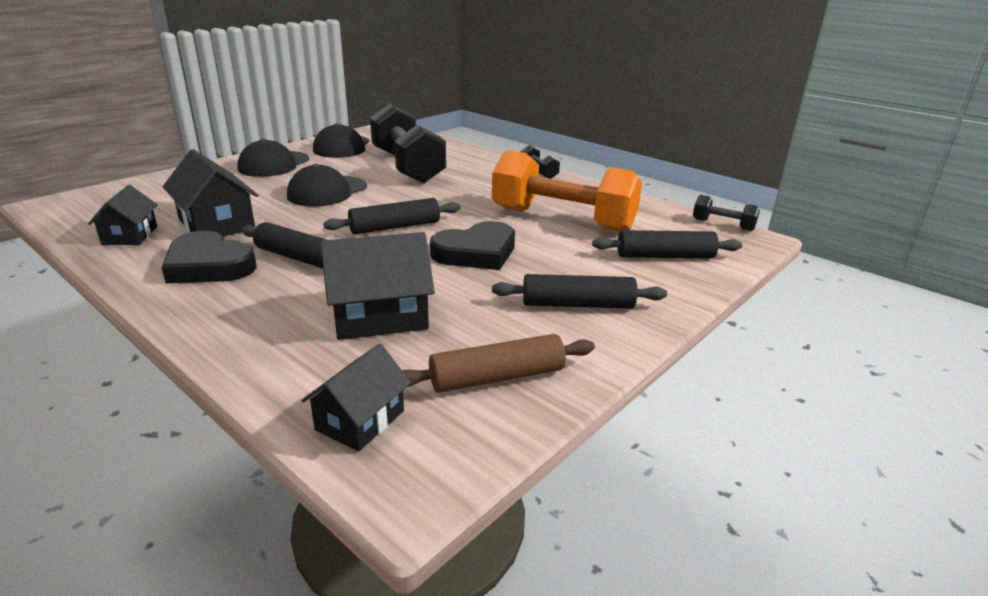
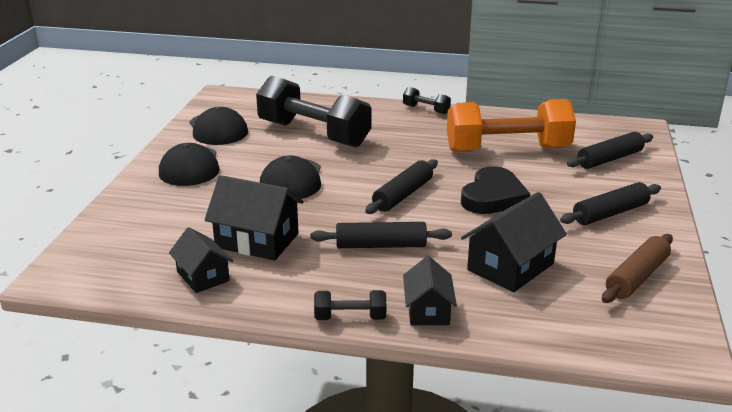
camera: 30 degrees left, 0 degrees up
black heart [162,231,257,283] -> none
black house [301,344,411,451] -> black house moved to [403,256,457,325]
black dumbbell [693,195,760,231] -> black dumbbell moved to [314,290,386,320]

